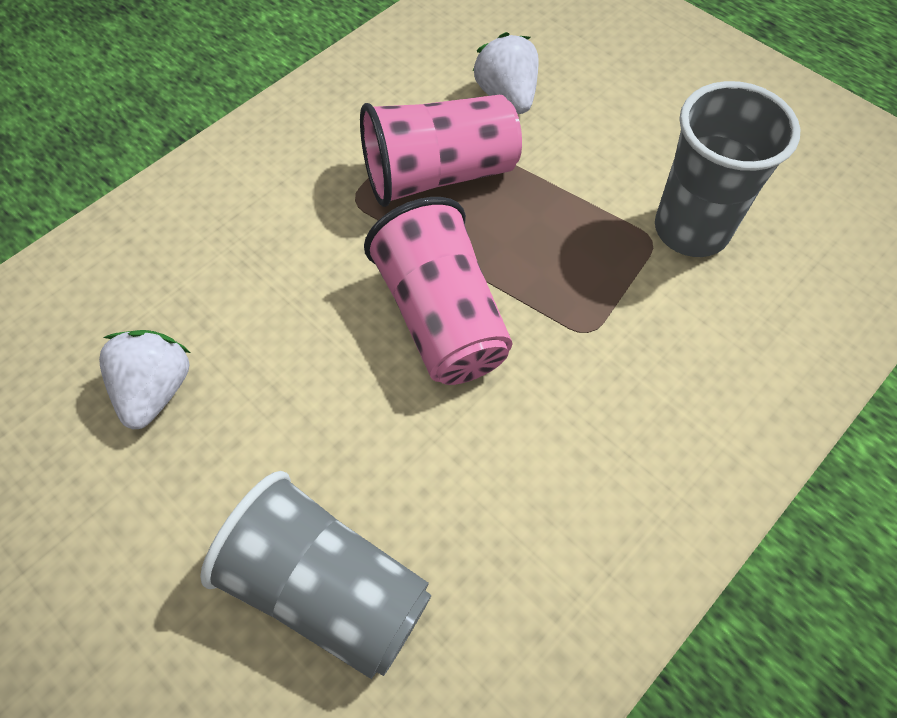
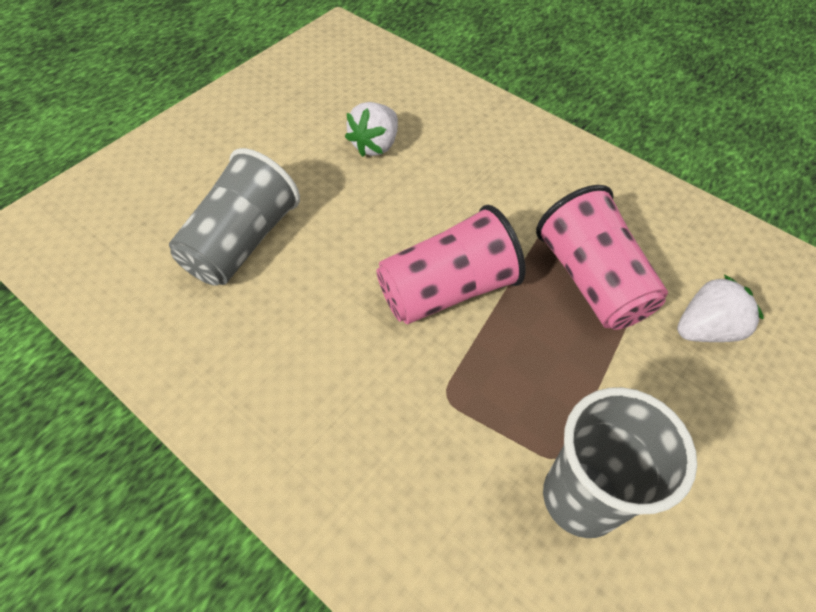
camera: 85 degrees right, 5 degrees down
white strawberry [99,330,190,430] -> white strawberry turned 120 degrees clockwise [345,102,398,157]

